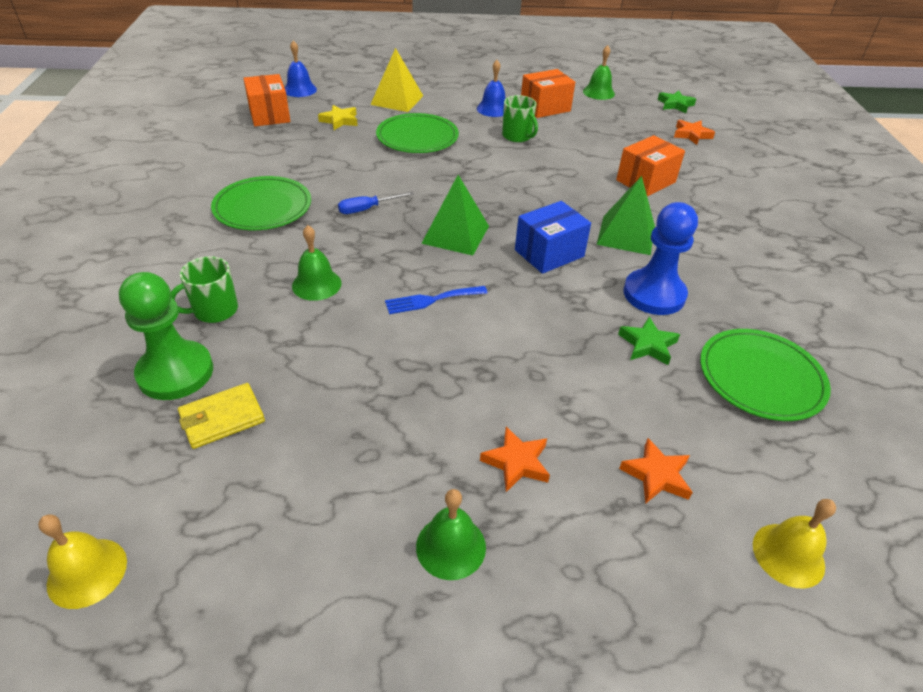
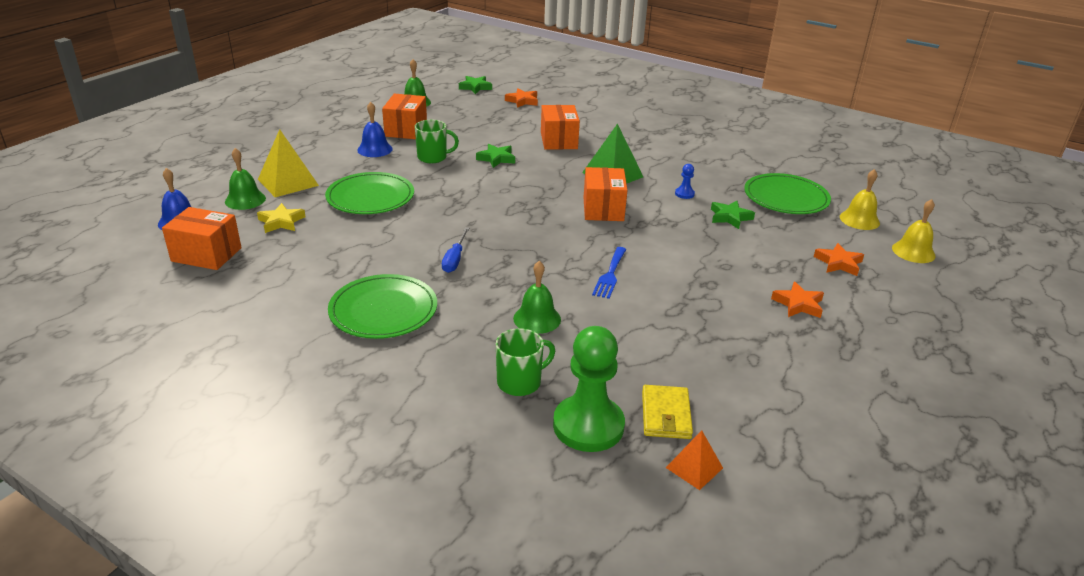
camera: 55 degrees left, 10 degrees down
yellow bell [38,514,127,609] -> yellow bell moved to [840,169,880,230]
green mug [171,256,238,323] -> green mug turned 120 degrees counterclockwise [496,328,555,396]
green bell [416,489,486,580] -> green bell moved to [225,148,266,210]
green pyramid [421,175,489,255] -> none
blue box [515,201,591,274] -> orange box [584,167,627,221]
blue pawn [623,202,698,315] -> blue pawn [675,164,695,199], size x0.41
none -> green star [476,144,515,168]
none -> orange pyramid [665,430,723,490]

